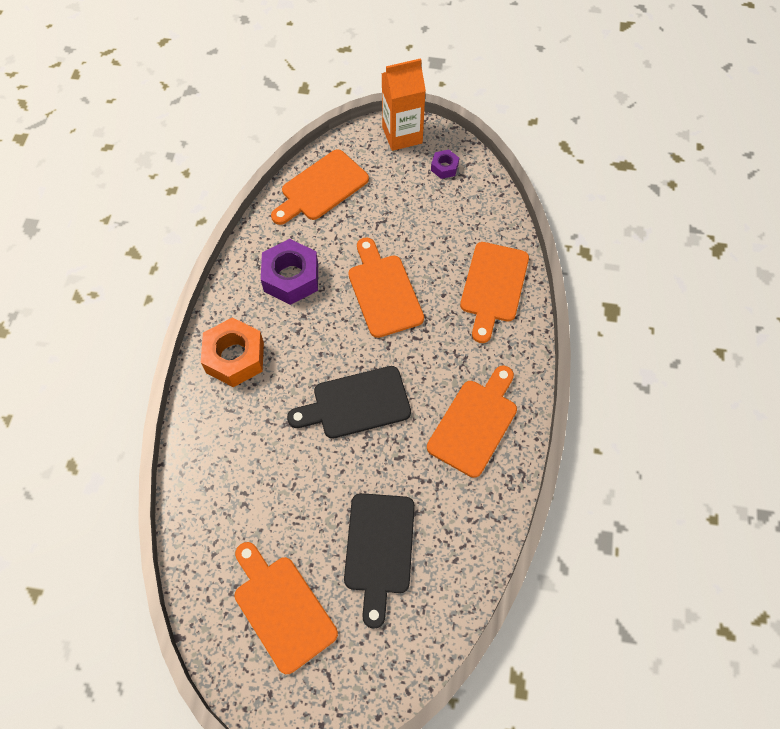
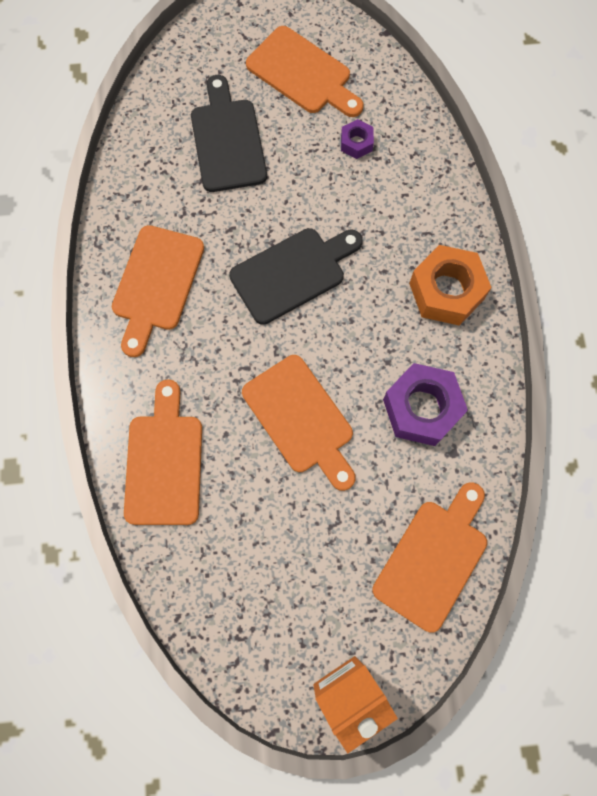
camera: 165 degrees right, 10 degrees up
purple nut [431,150,459,179] -> purple nut moved to [341,119,374,159]

